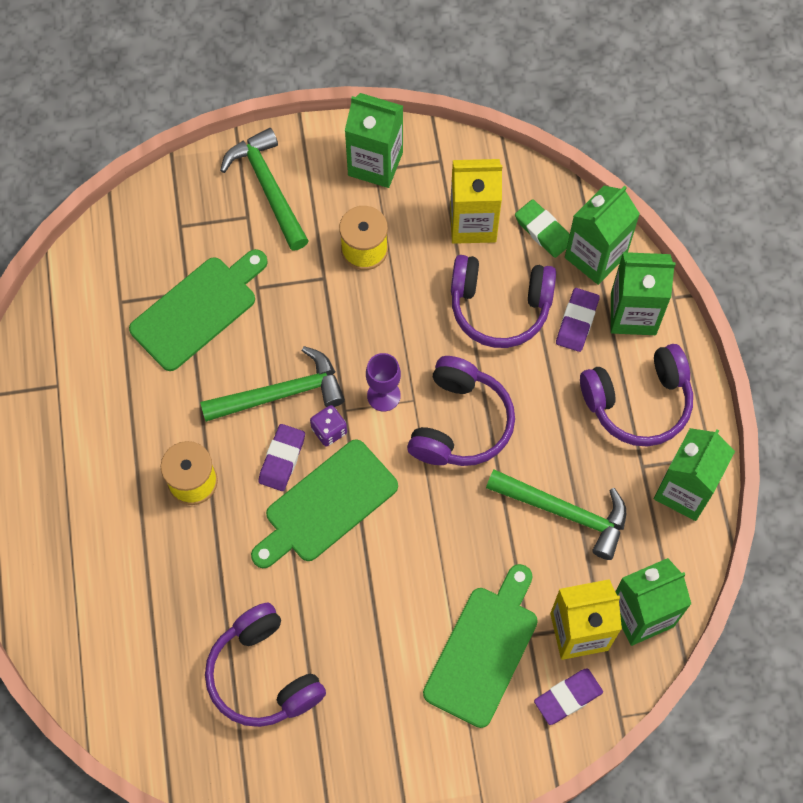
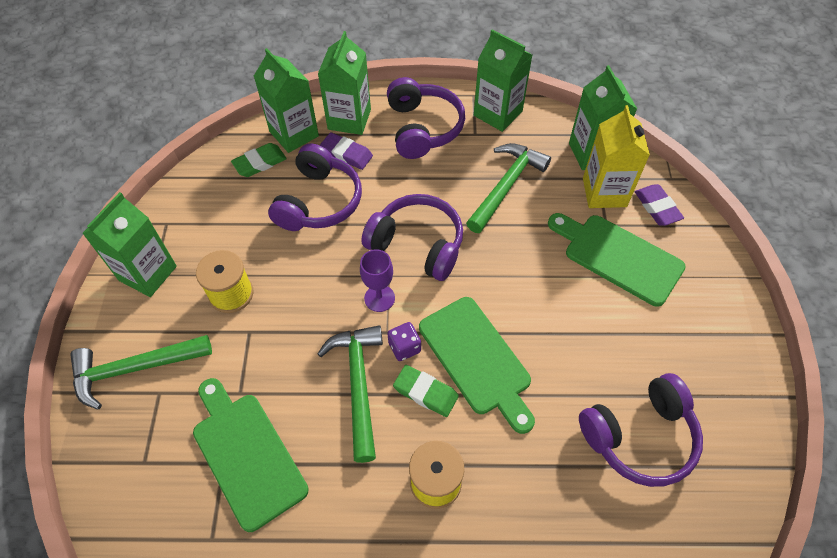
camera: 80 degrees left, 10 degrees down
purple eraser [258,424,305,491] -> green eraser [393,365,459,417]
yellow carton [450,159,502,244] -> none

